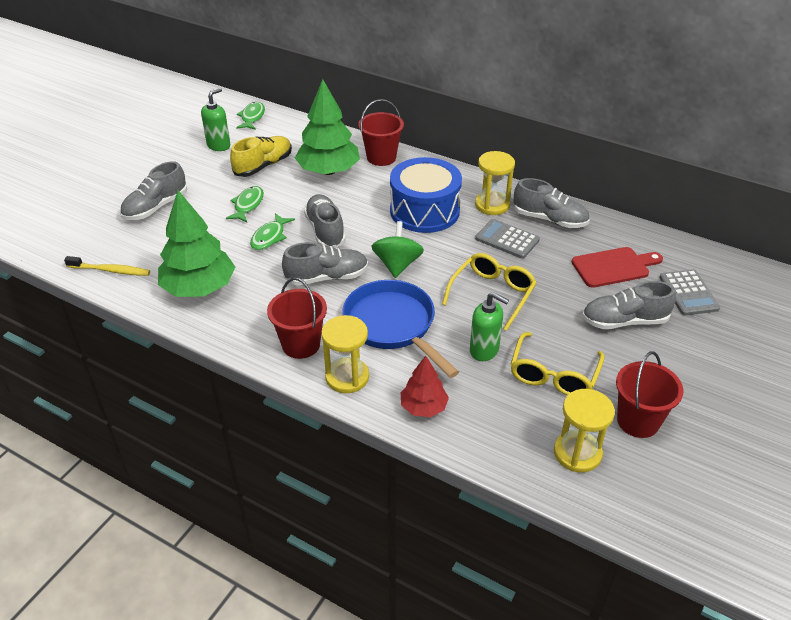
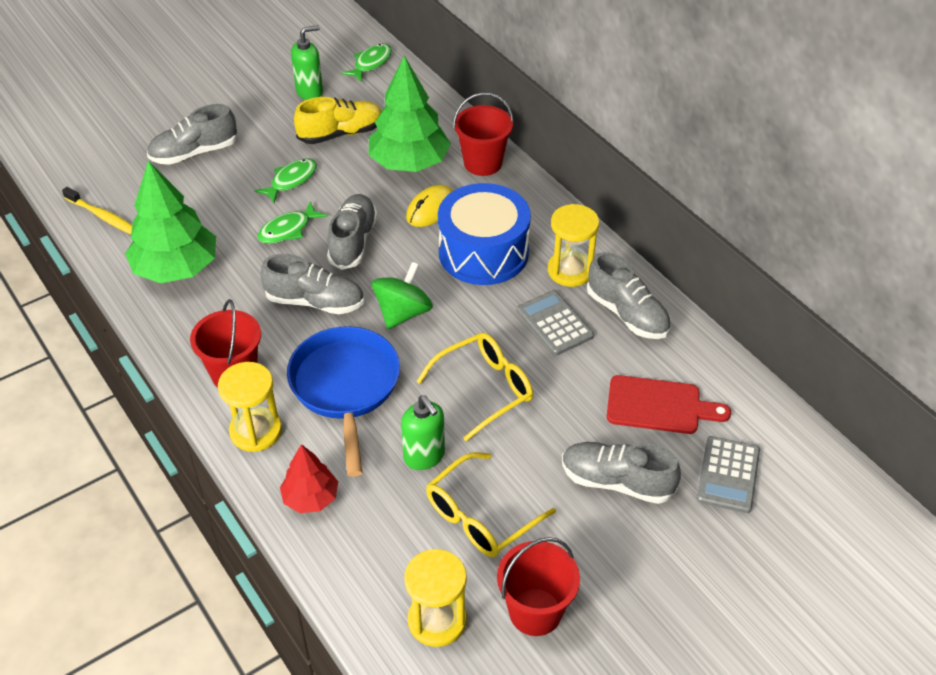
camera: 25 degrees right, 5 degrees up
none -> yellow mouse [406,185,453,227]

